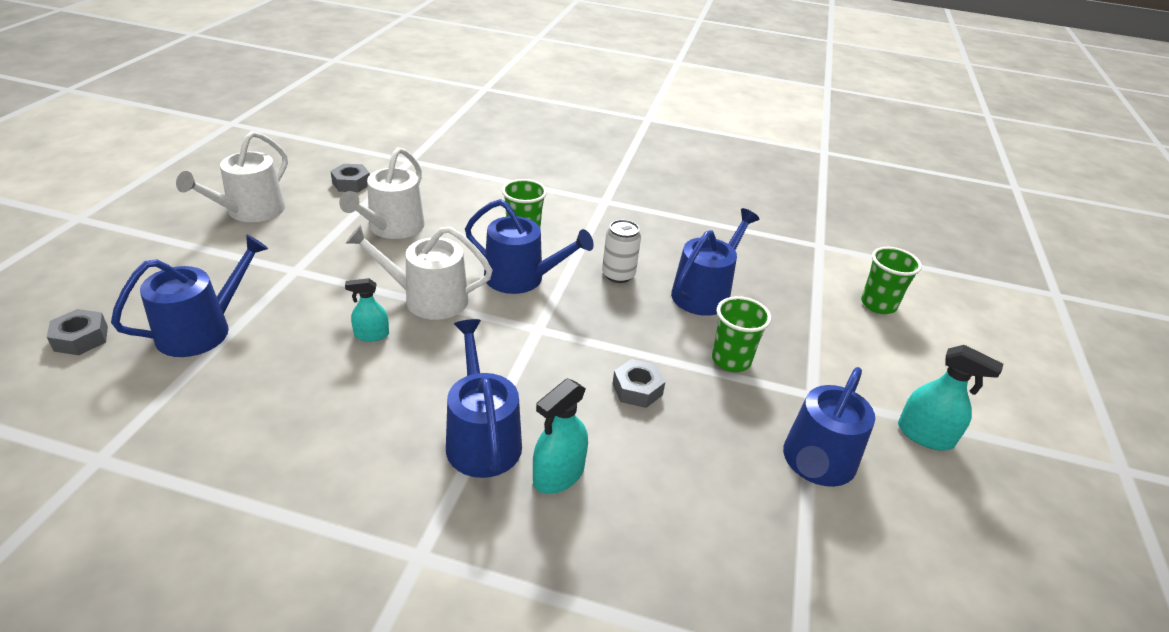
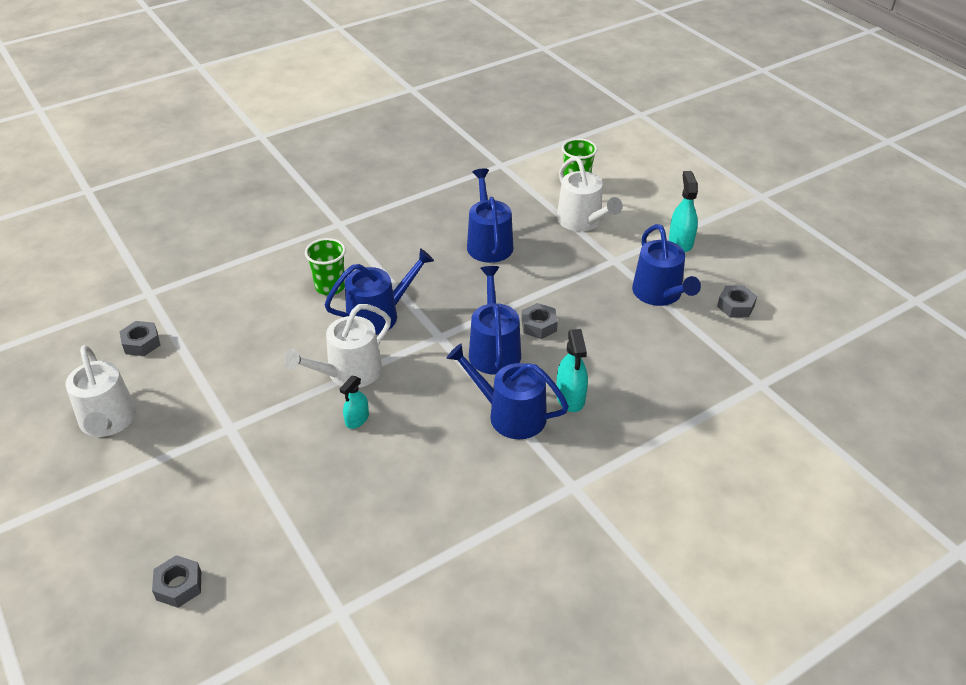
camera: 45 degrees left, 5 degrees up
blue watering can [111,234,268,357] -> blue watering can moved to [469,266,521,375]
white watering can [339,147,425,239] -> white watering can moved to [557,156,623,231]
white can [602,220,641,283] -> none
green cup [712,296,771,372] -> none
turquoise spray bottle [898,345,1003,450] -> turquoise spray bottle turned 75 degrees counterclockwise [669,171,698,252]
none -> grey nut [717,286,757,318]

